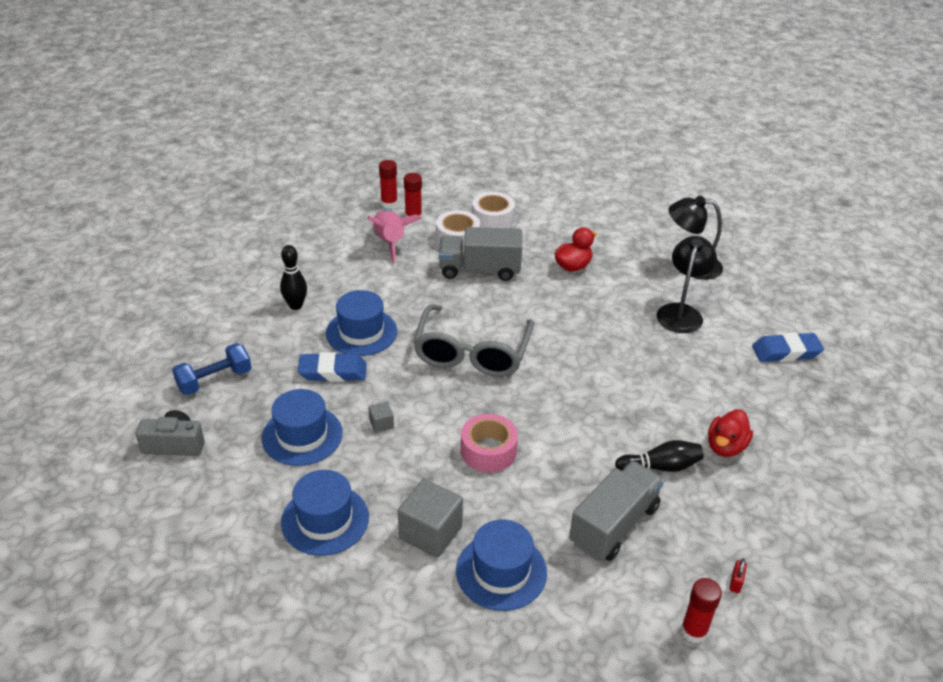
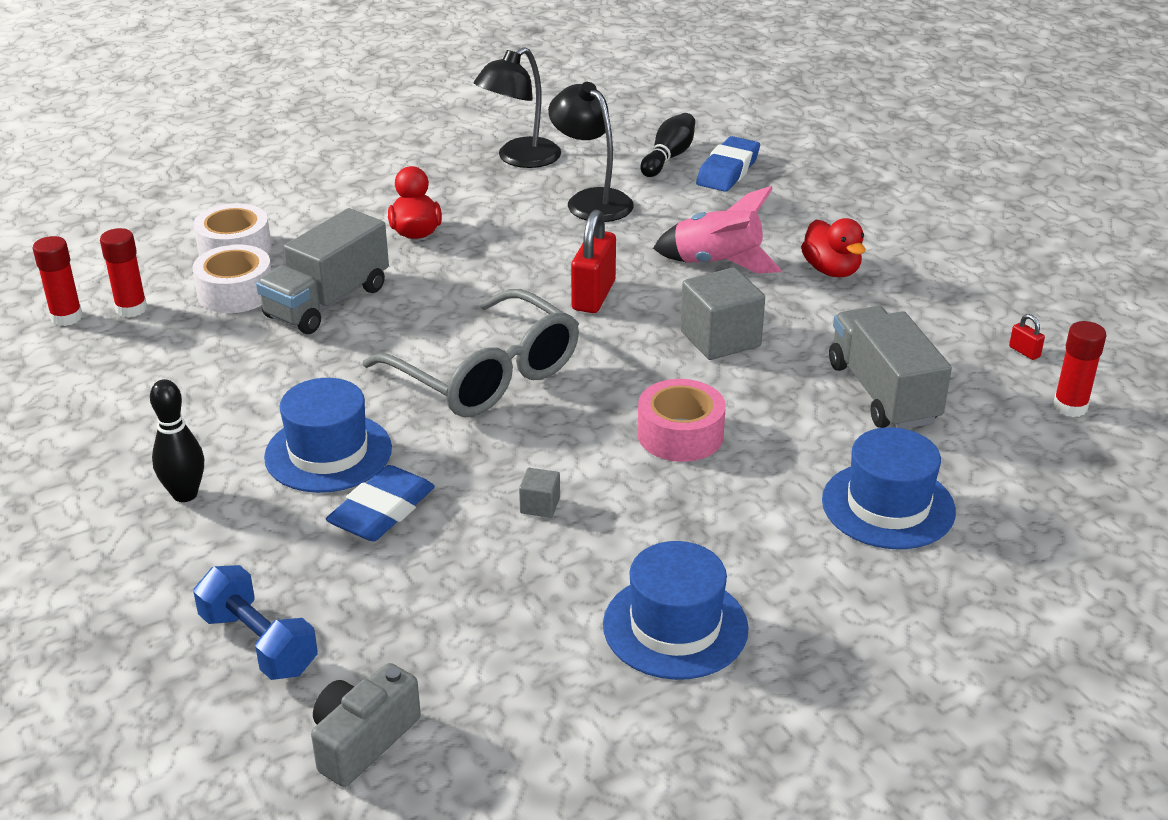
camera: 55 degrees left, 5 degrees down
blue dumbbell [172,343,252,395] -> blue dumbbell turned 45 degrees counterclockwise [193,565,318,680]
blue hat [262,389,343,466] -> none
pink rocket [367,209,422,263] -> pink rocket moved to [653,186,782,273]
grey cube [398,479,463,558] -> grey cube moved to [680,267,765,360]
black bowling pin [615,440,704,472] -> black bowling pin moved to [641,113,695,177]
none -> red padlock [571,210,616,313]

